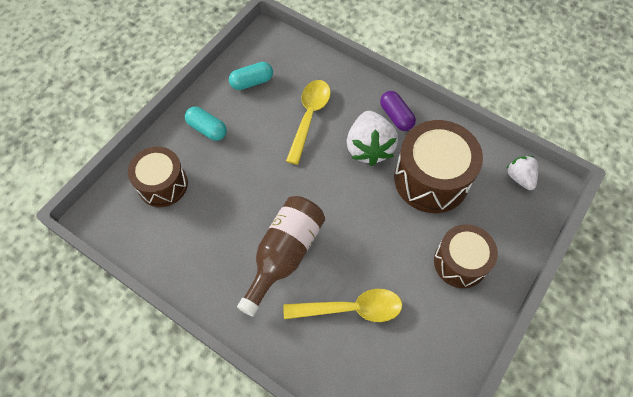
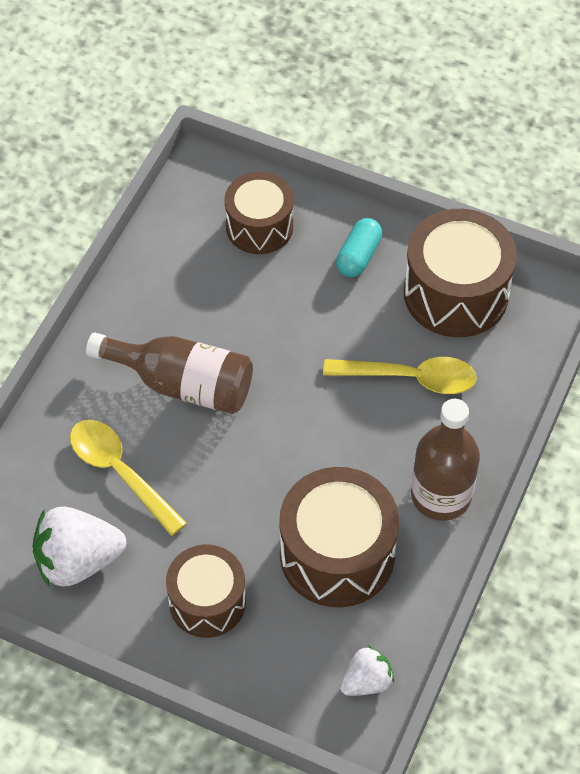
camera: 80 degrees right, 5 degrees down
turquoise capsule [229,62,273,90] -> brown drum [404,209,517,337]
yellow spoon [283,289,402,322] -> yellow spoon turned 150 degrees clockwise [70,420,187,536]
white strawberry [347,111,398,166] -> white strawberry moved to [32,507,126,586]
purple capsule [380,91,416,131] -> brown bottle [411,399,480,521]

